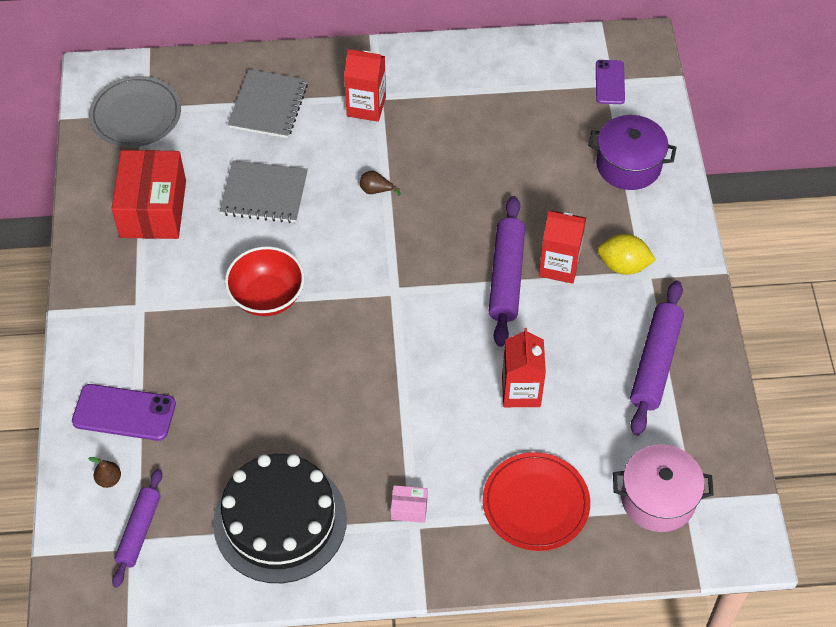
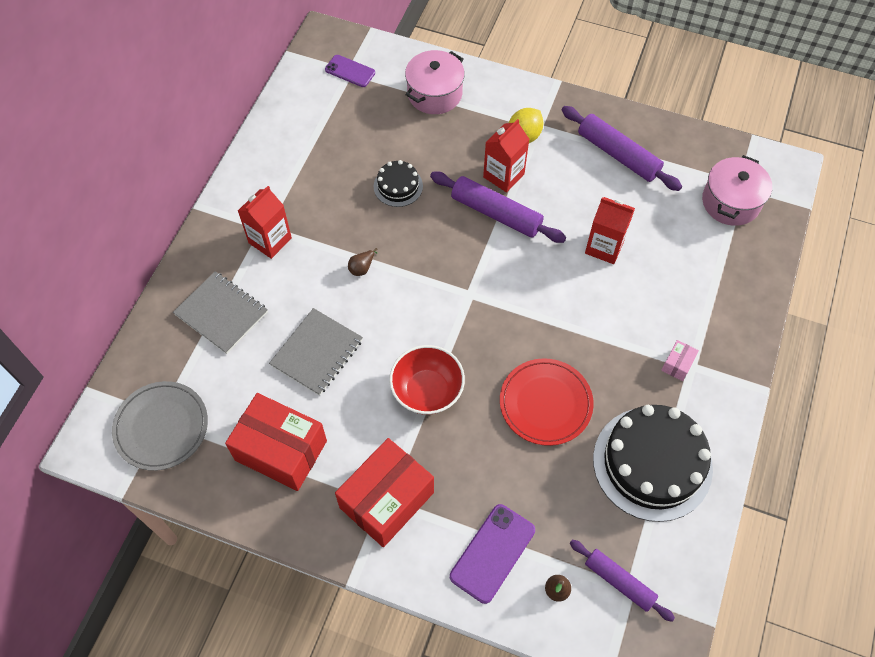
camera: 65 degrees left, 5 degrees up
red plate [483,452,590,551] -> red plate moved to [500,358,594,446]
purple pot [588,115,677,190] -> pink pot [405,50,465,114]
none -> red box [335,438,434,547]
none -> black cake [374,160,423,207]

